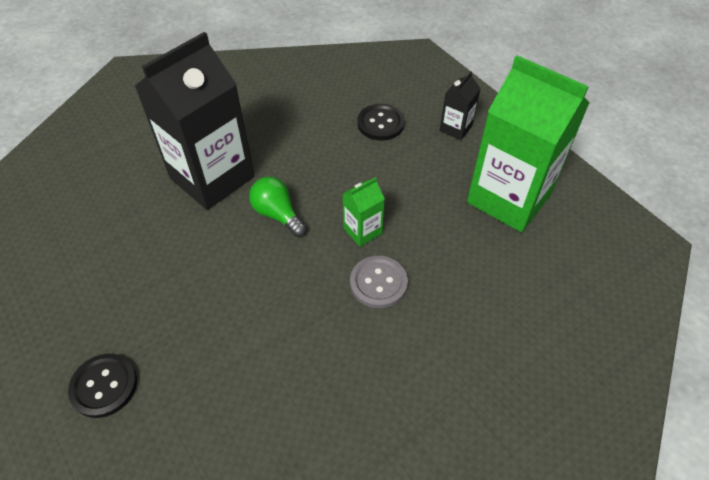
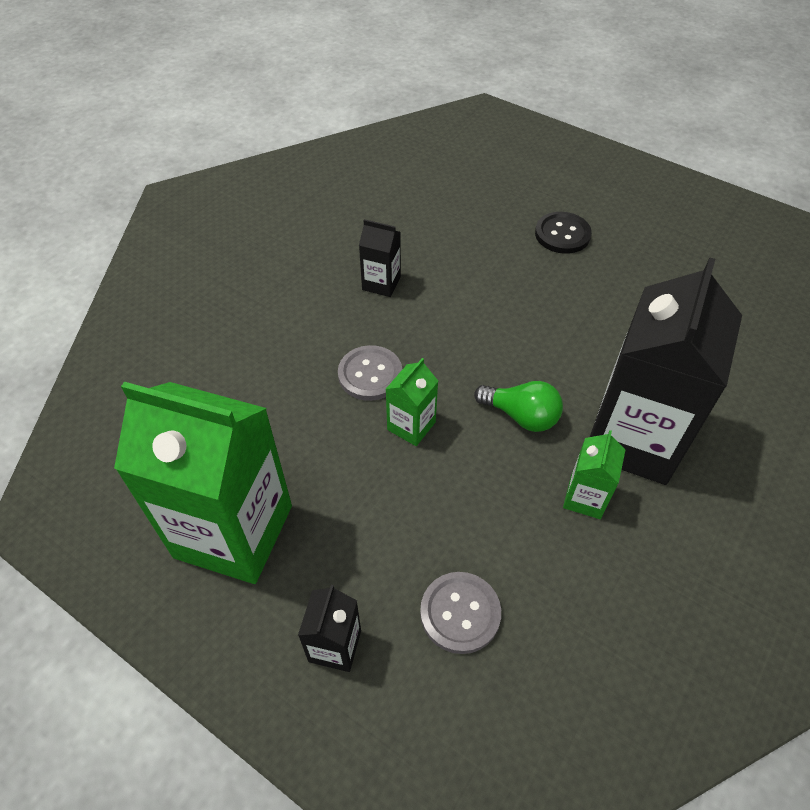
camera: 160 degrees right, 0 degrees up
black button [358,104,405,140] -> grey button [420,572,501,654]
none -> black carton [359,219,401,297]
none -> green carton [563,430,626,519]

